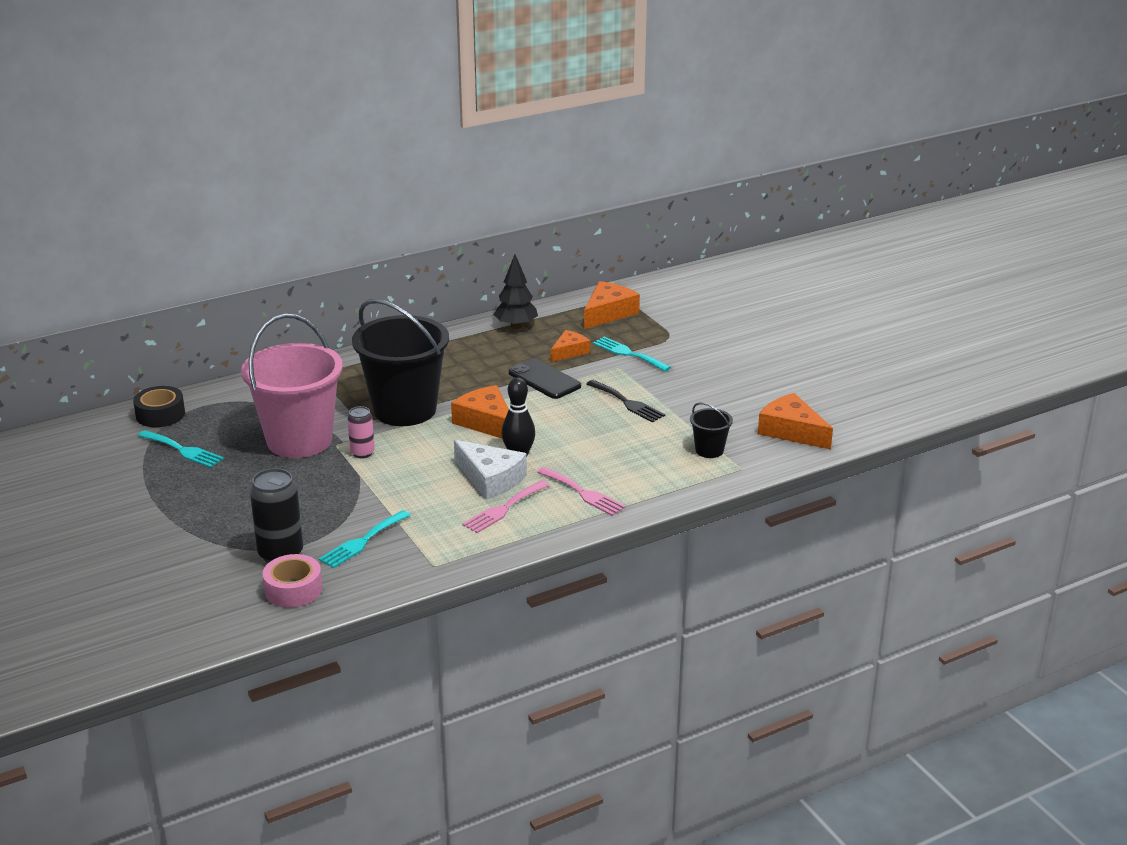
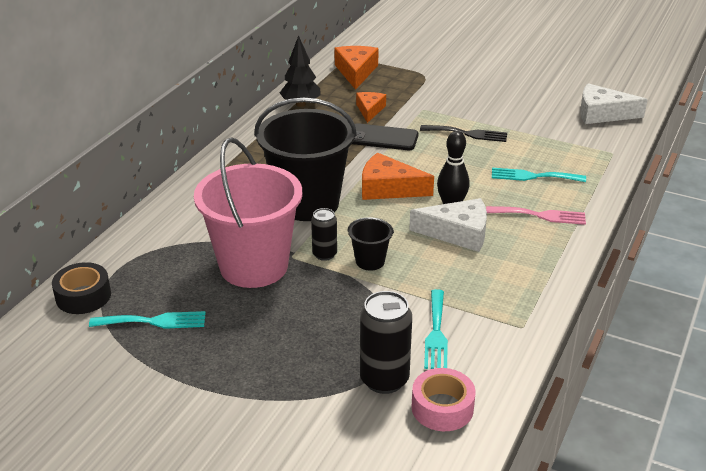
camera: 35 degrees left, 5 degrees up
pink can [347,406,375,458] -> black can [311,208,337,261]
pink fork [462,480,549,533] -> none
turquoise fork [593,337,671,372] -> turquoise fork moved to [492,168,586,182]
black bucket [690,403,733,458] -> black bucket moved to [347,217,394,271]
orange cheese [758,393,833,449] -> white cheese [580,83,648,124]

